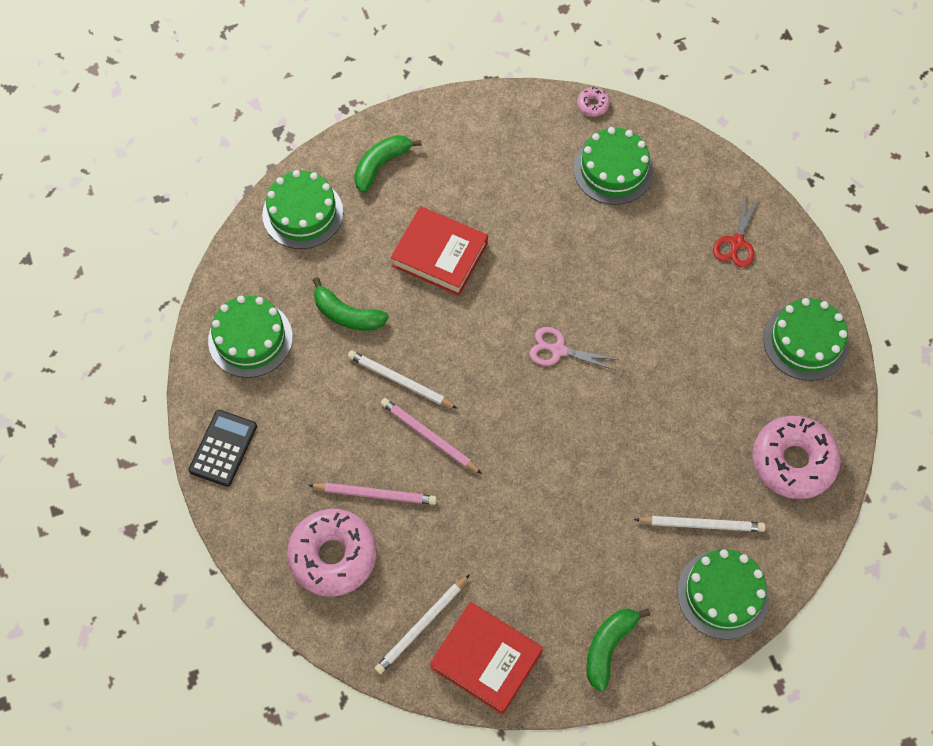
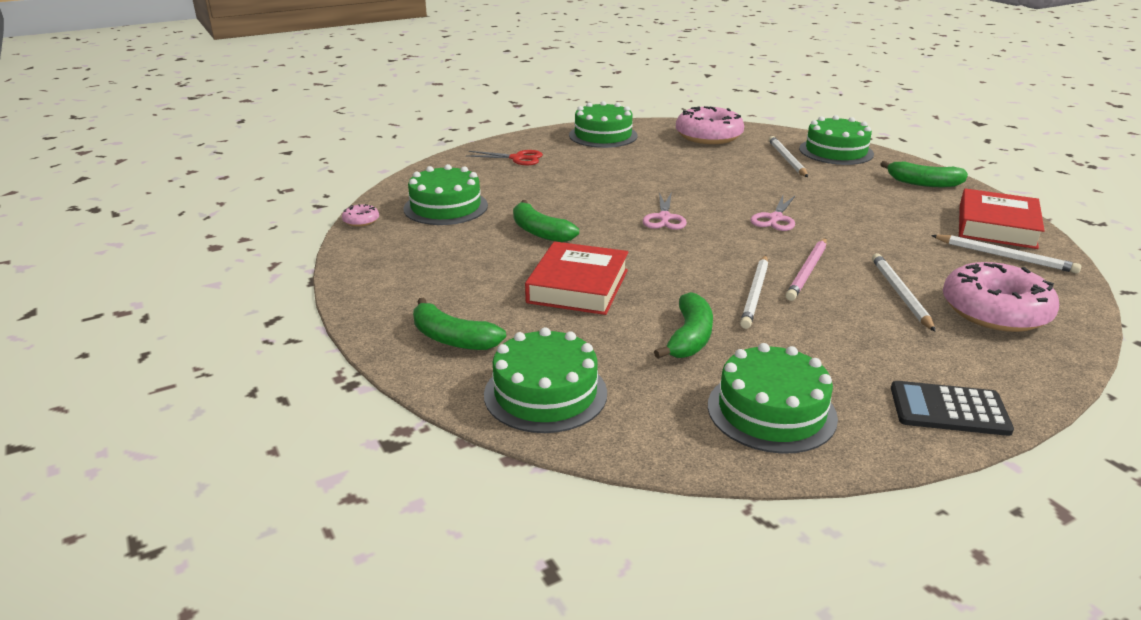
camera: 100 degrees left, 35 degrees down
pink pencil [308,483,437,505] -> white pencil [872,253,936,332]
none -> green banana [513,200,579,242]
none -> pink scissors [750,195,796,231]

